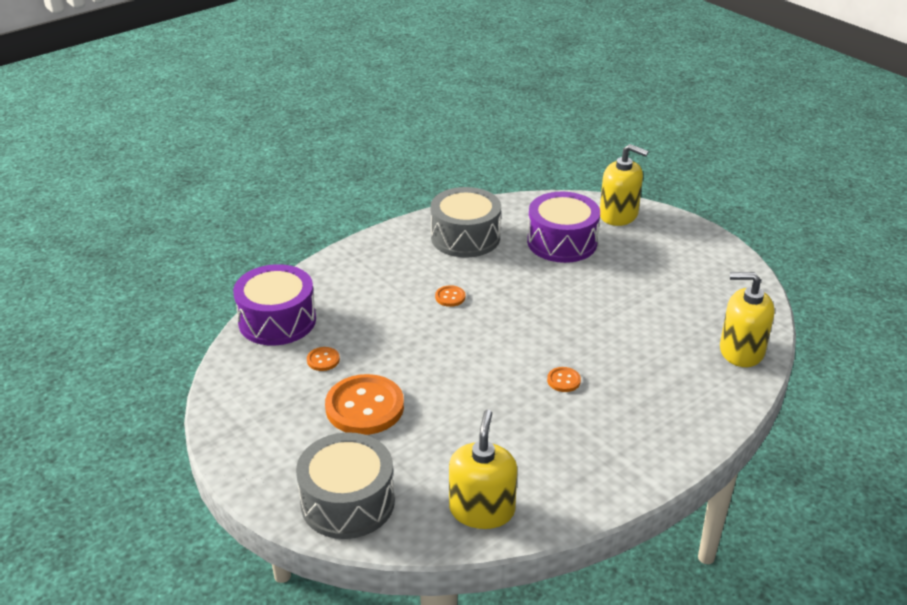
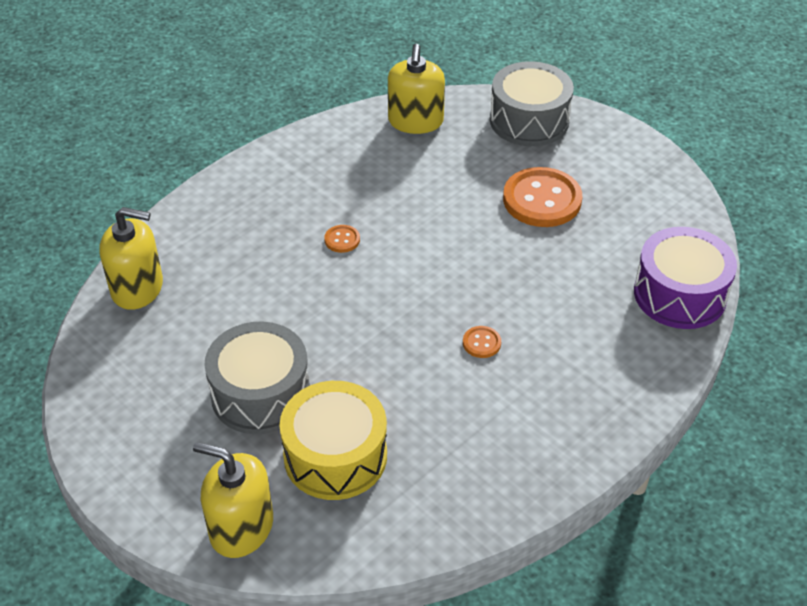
camera: 175 degrees right, 10 degrees up
orange button [307,347,340,371] -> none
grey drum [431,187,501,258] -> grey drum moved to [204,322,310,434]
purple drum [527,192,600,263] -> yellow drum [279,381,387,500]

